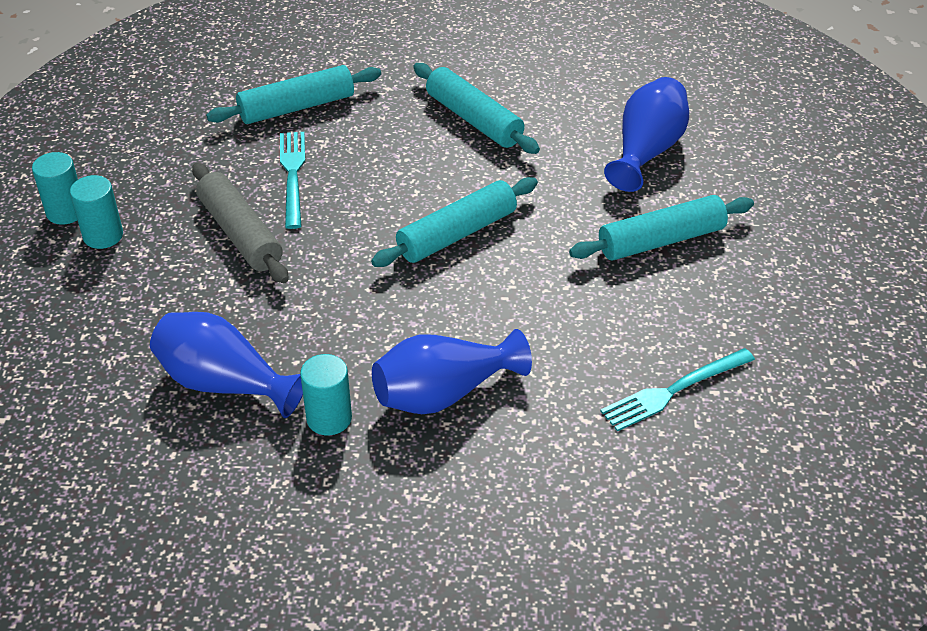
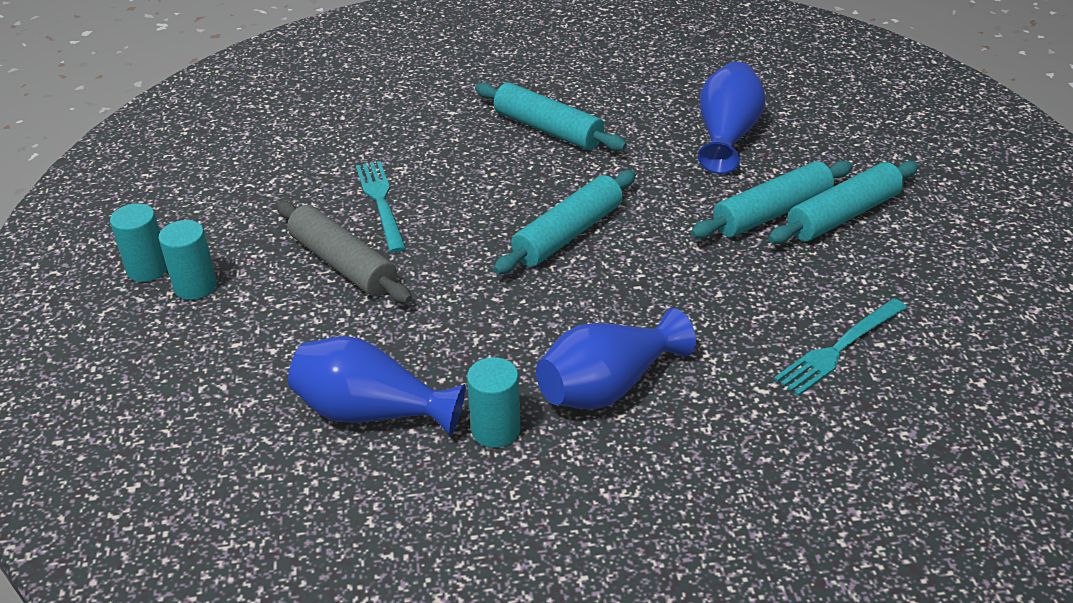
camera: 10 degrees left, 5 degrees down
turquoise rolling pin [206,65,381,124] -> turquoise rolling pin moved to [768,161,919,244]

